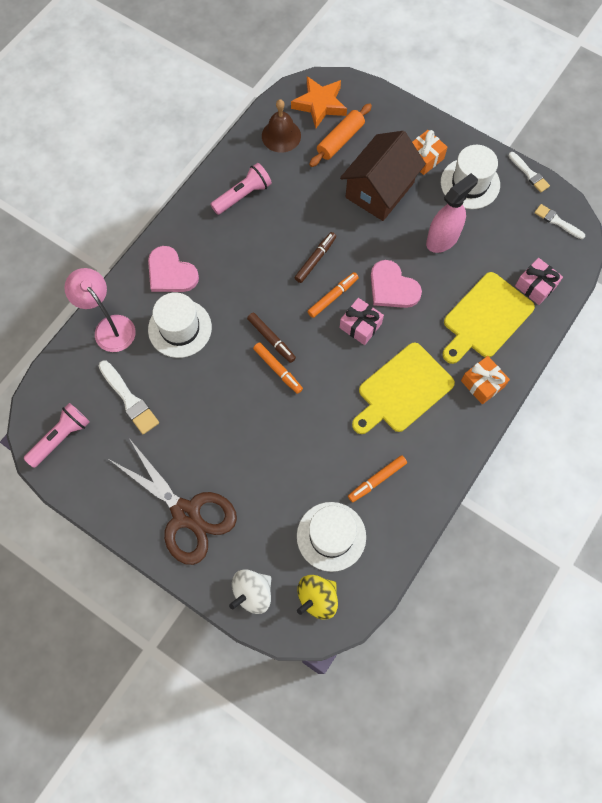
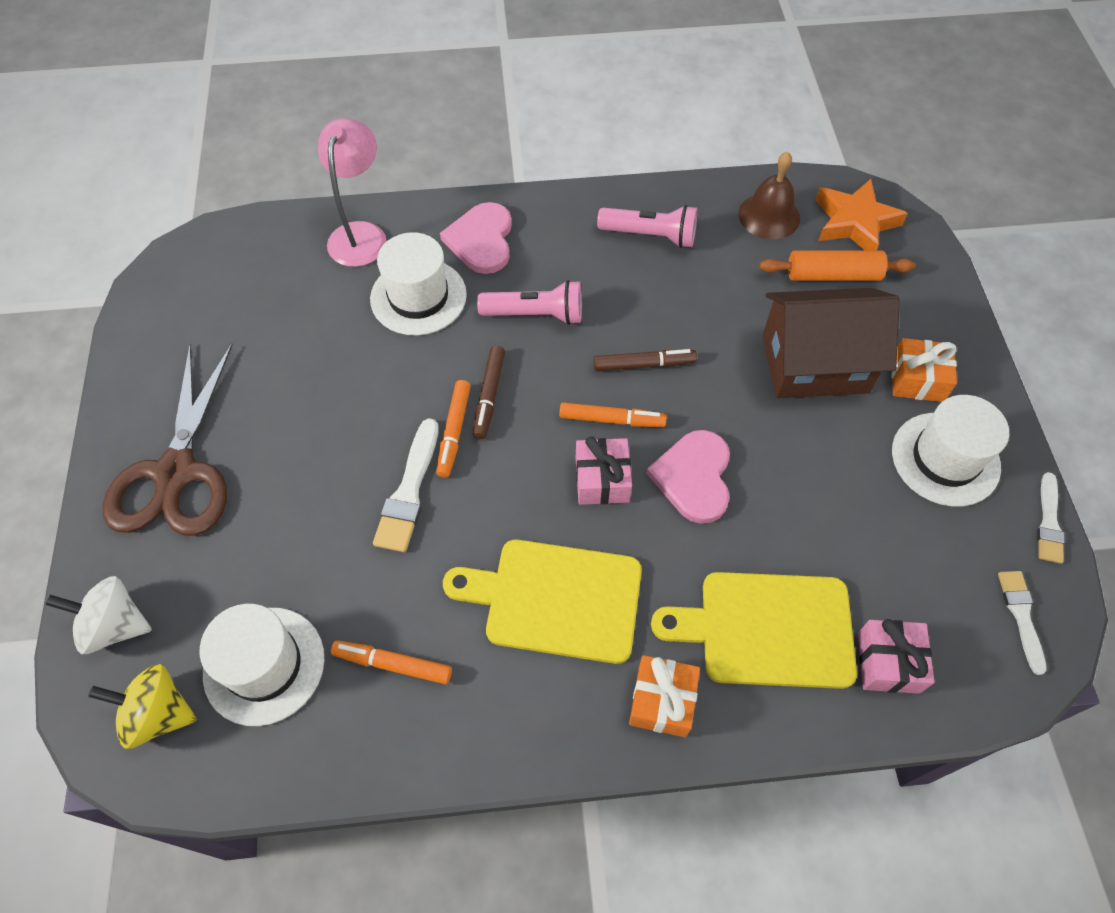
camera: 50 degrees right, 10 degrees down
pink flashlight [24,403,90,468] -> pink flashlight moved to [477,280,582,325]
white brush [99,361,159,435] -> white brush moved to [373,418,439,552]
pink spray bottle [426,173,478,253] -> none

